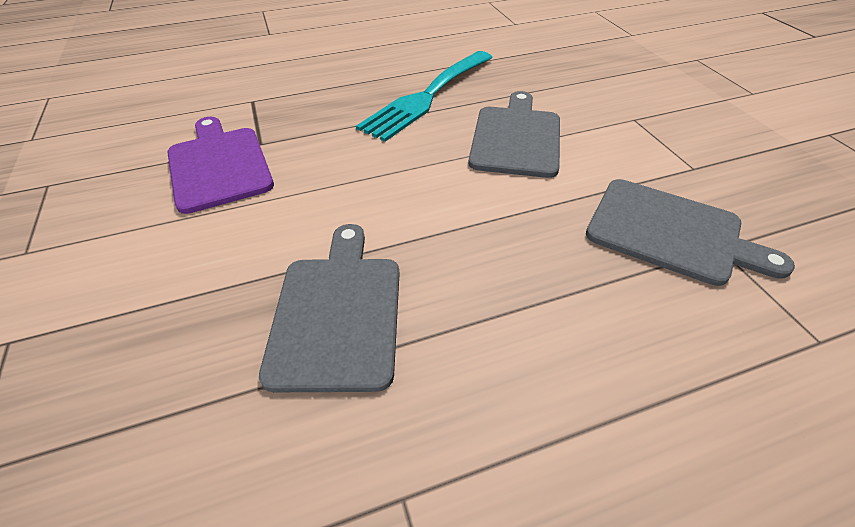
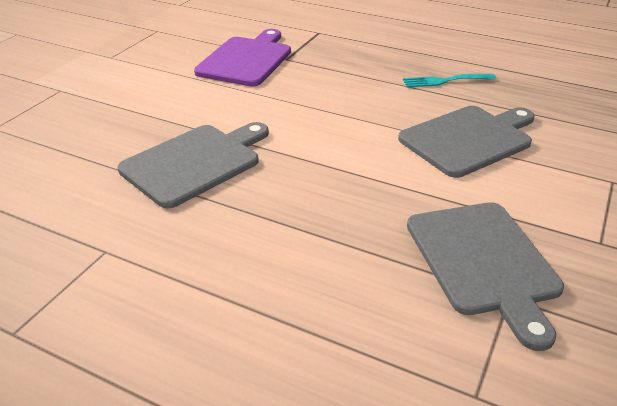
camera: 45 degrees right, 10 degrees down
turquoise fork [356,51,493,142] -> turquoise fork [403,74,496,87], size x0.48

